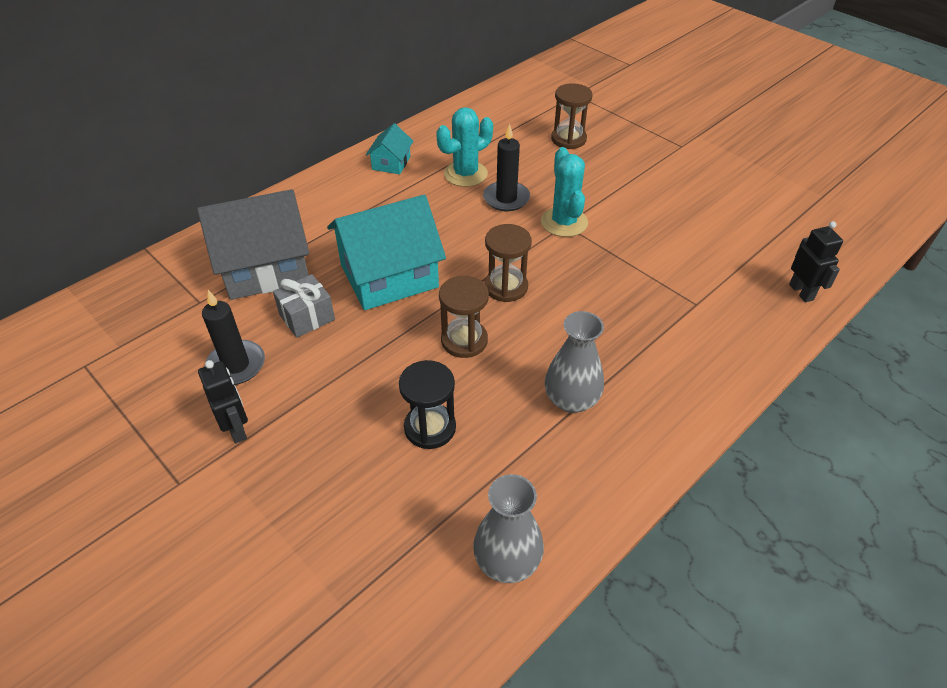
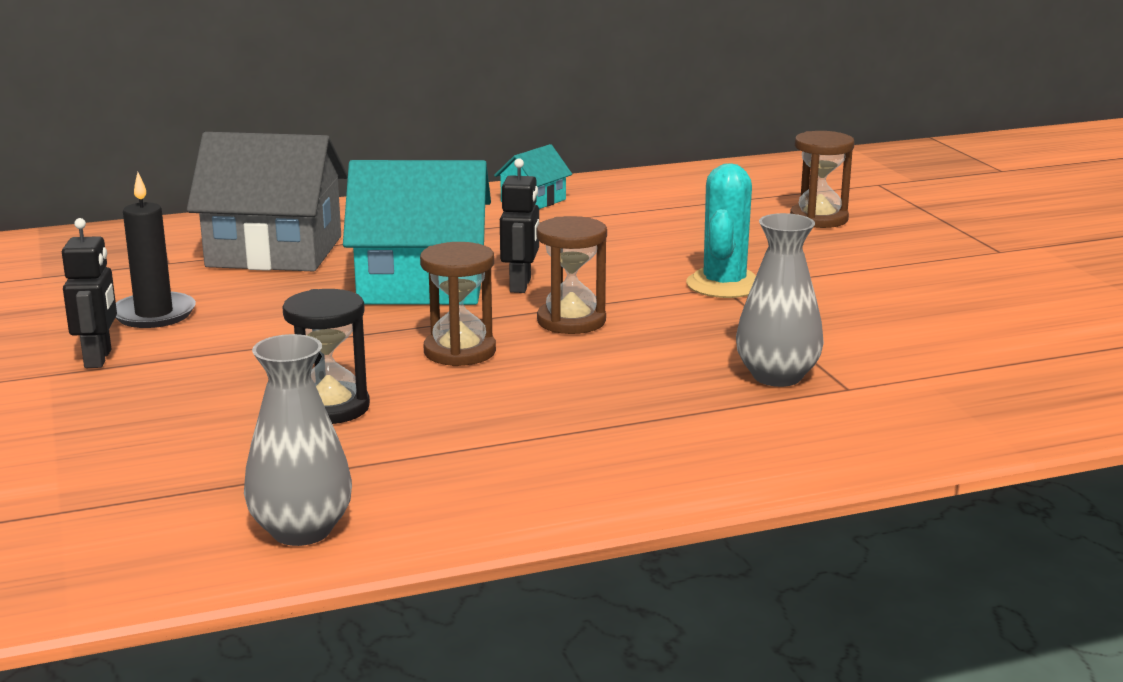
camera: 25 degrees right, 25 degrees down
grey gift [273,274,335,338] -> none
turquoise cactus [436,107,493,187] -> none
black candle [483,124,530,211] -> none
grey vase [545,311,604,413] -> grey vase moved to [736,213,824,387]
black robot [789,221,843,302] -> black robot moved to [500,158,539,293]

